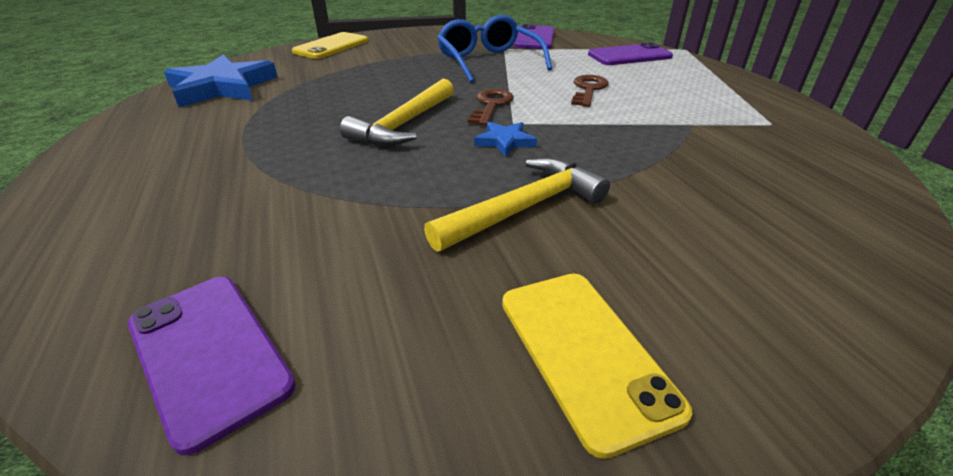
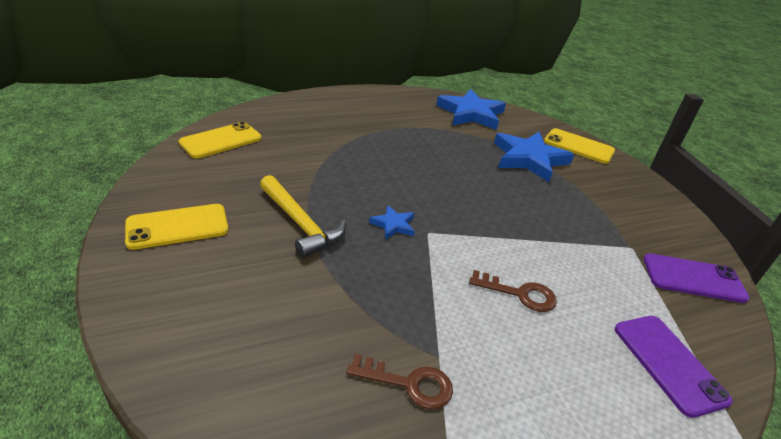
camera: 85 degrees right, 0 degrees up
purple phone [128,277,296,456] -> yellow phone [179,122,262,159]
yellow hammer [340,79,454,146] -> none
blue glasses [437,15,552,83] -> none
brown key [468,89,514,126] -> brown key moved to [347,354,453,409]
none -> blue star [494,132,574,182]

